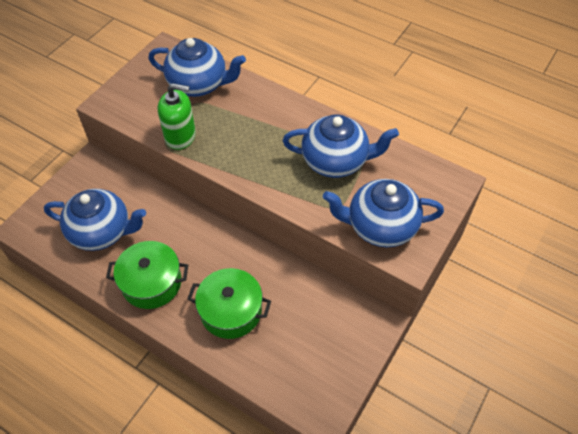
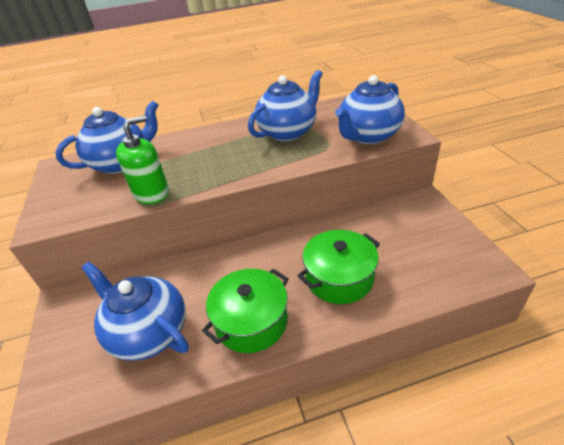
camera: 45 degrees left, 15 degrees down
blue teapot [44,189,146,251] -> blue teapot turned 105 degrees counterclockwise [81,262,189,361]

